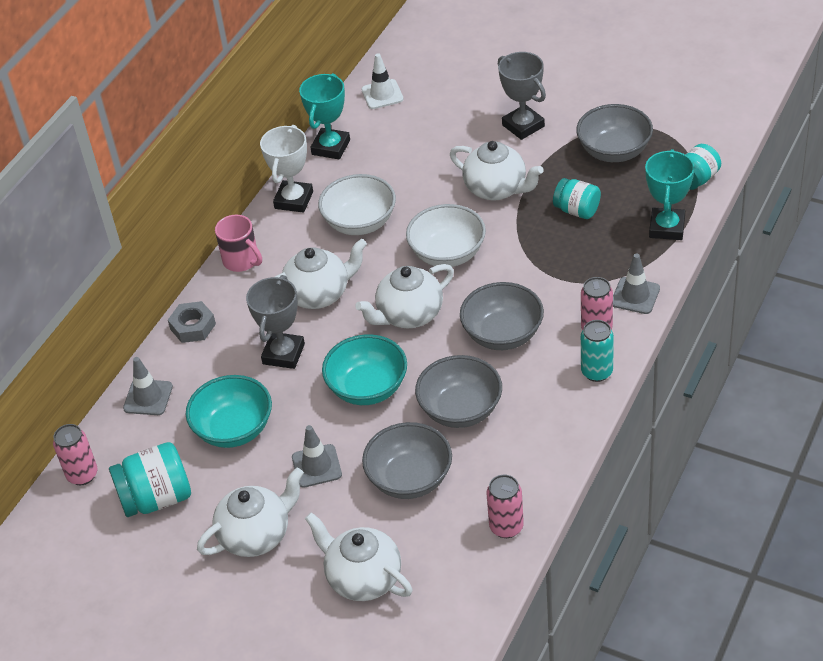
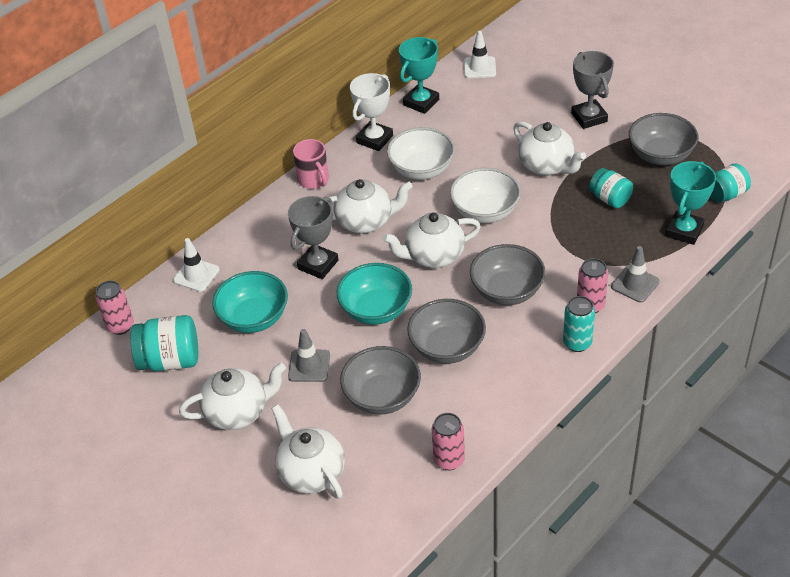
camera: 15 degrees right, 0 degrees up
grey traffic cone [123,357,173,415] -> white traffic cone [173,238,220,292]
grey nut [168,301,216,343] -> none

